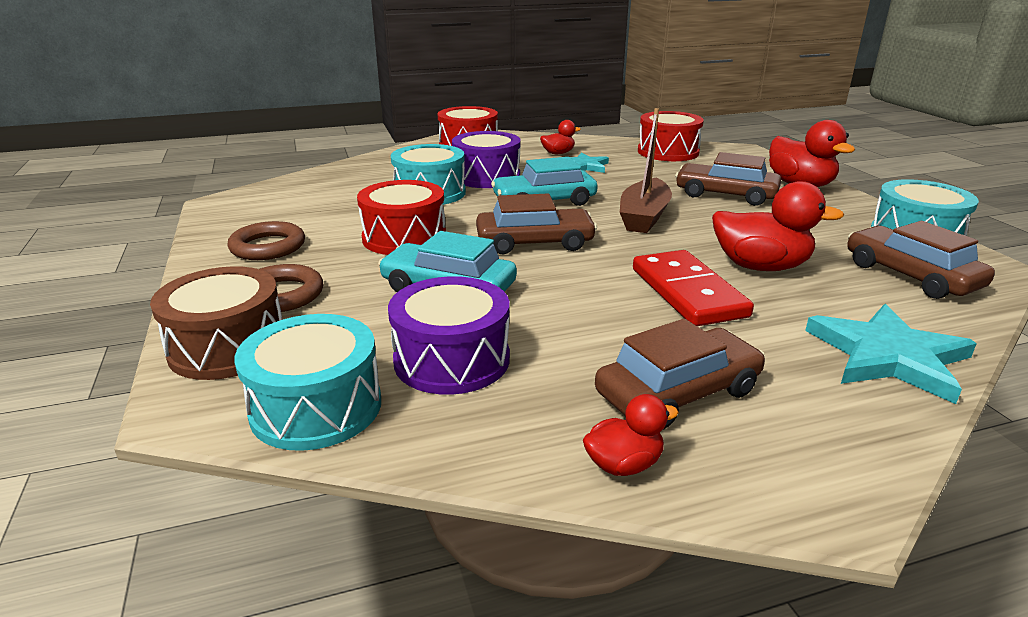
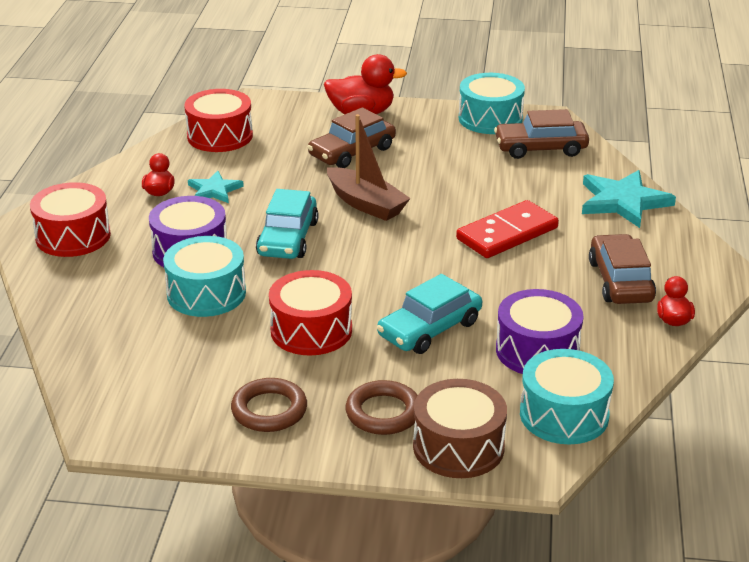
camera: 65 degrees left, 5 degrees up
brown car [476,194,597,255] -> none
red domino [633,250,754,326] -> red domino turned 45 degrees counterclockwise [456,200,559,258]
red duck [712,181,844,271] -> none

